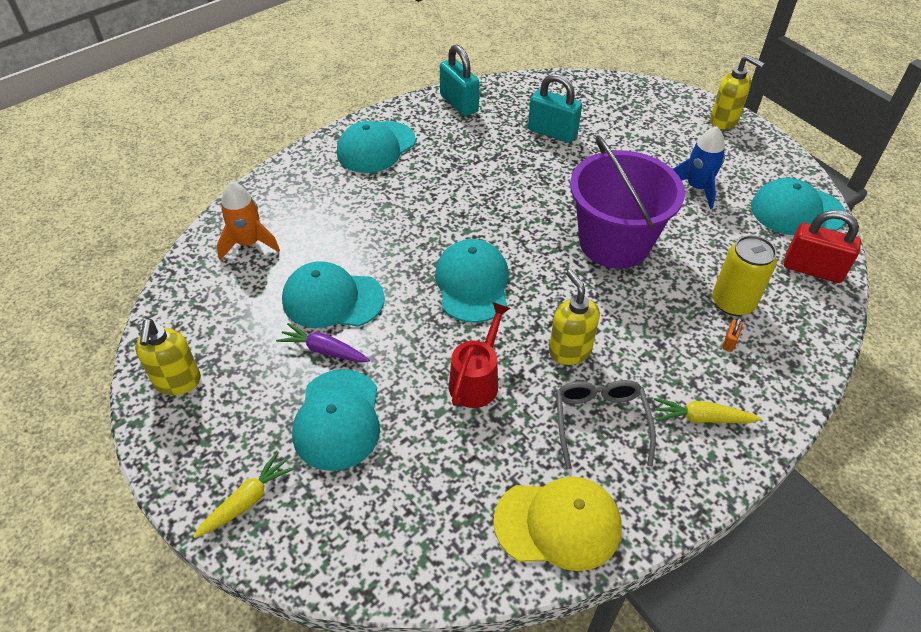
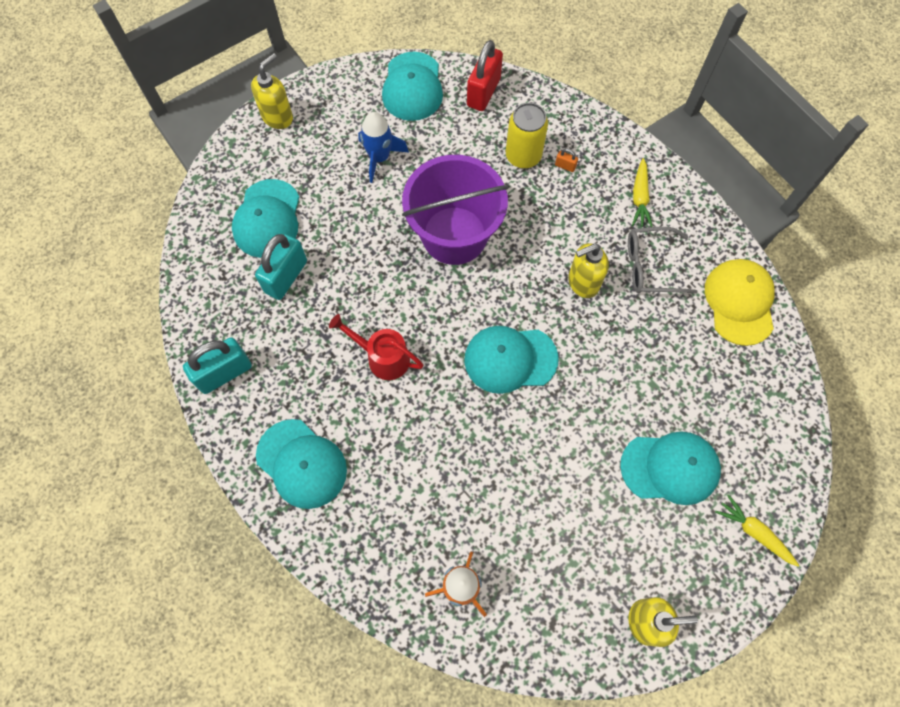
camera: 90 degrees left, 20 degrees up
purple carrot [276,323,370,362] -> none
turquoise cap [282,261,385,328] -> turquoise cap moved to [232,179,299,258]
red watering can [449,302,511,408] -> red watering can moved to [329,314,424,380]

